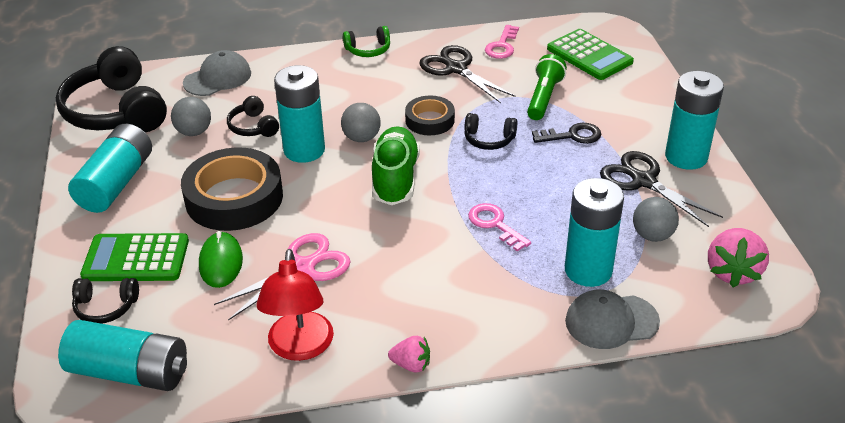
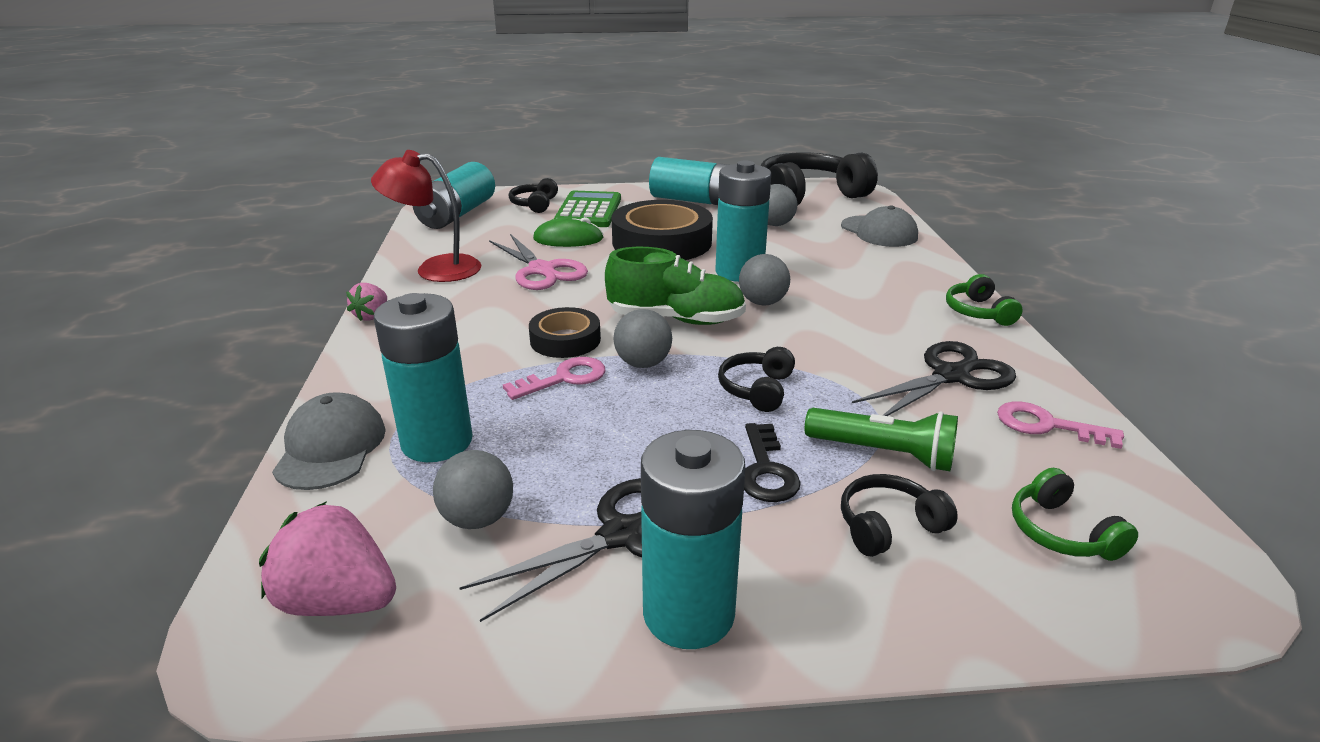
camera: 95 degrees right, 10 degrees down
black headphones [227,96,279,137] -> black headphones moved to [841,474,958,557]
black tape [405,95,455,135] -> black tape moved to [529,307,601,358]
green calculator [547,29,634,80] -> green headphones [1012,468,1138,561]
none -> grey ball [613,309,672,368]

